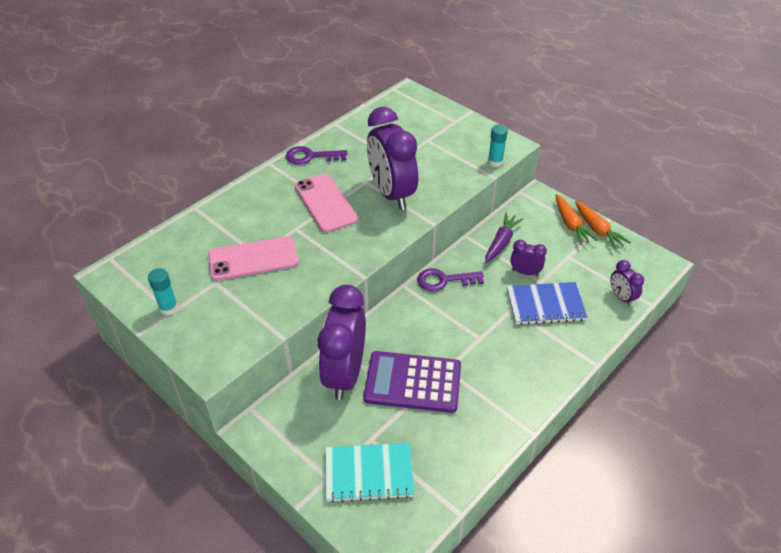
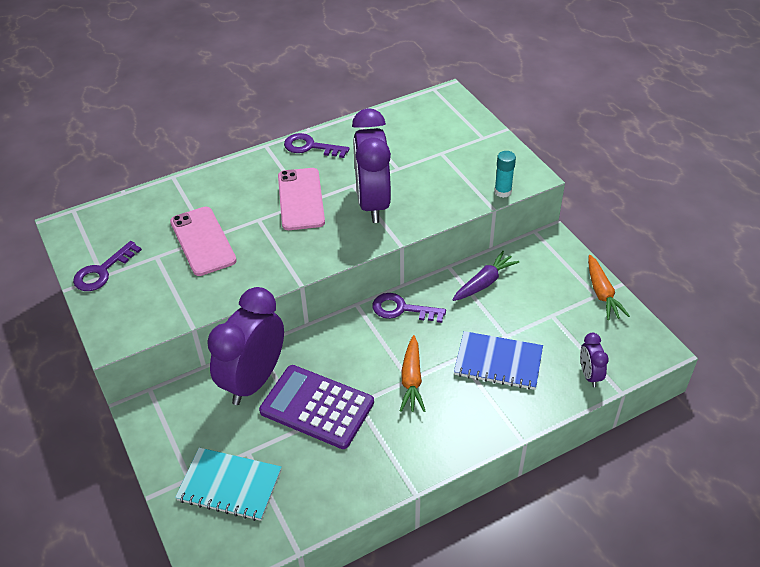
camera: 20 degrees right, 0 degrees up
turquoise glue stick [148,268,178,315] -> purple key [73,241,142,291]
pink phone [208,236,299,281] -> pink phone turned 60 degrees clockwise [170,207,237,276]
purple clock [510,240,547,276] -> none
orange carrot [556,194,598,245] -> orange carrot moved to [400,335,425,412]

